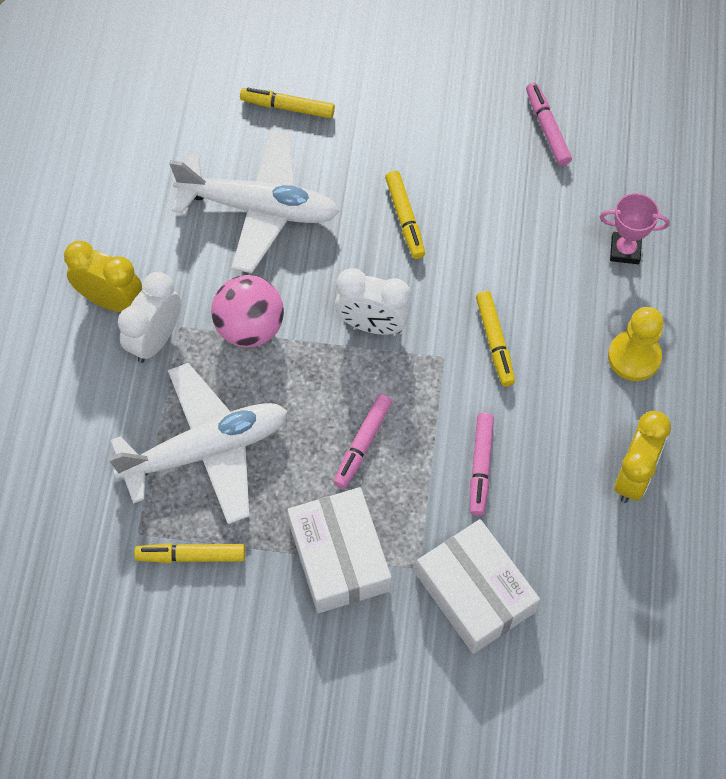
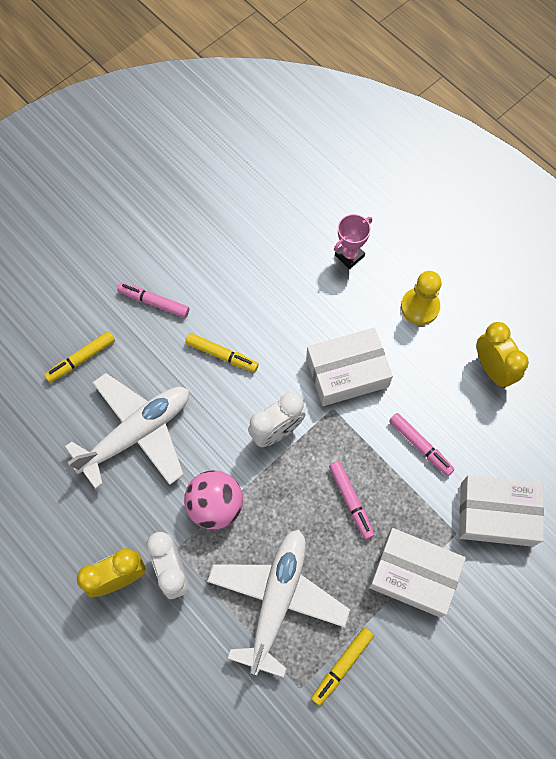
camera: 50 degrees left, 5 degrees up
yellow marker [476,291,515,386] -> white box [306,328,393,406]
pink marker [526,83,572,166] -> pink marker moved to [117,283,189,318]

